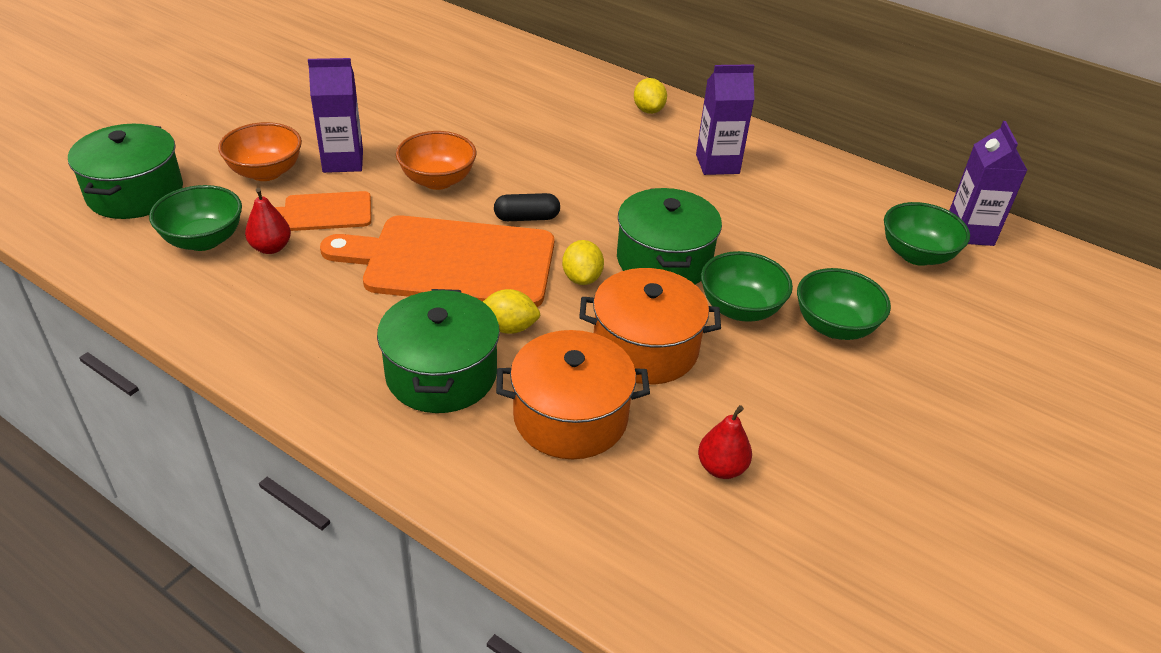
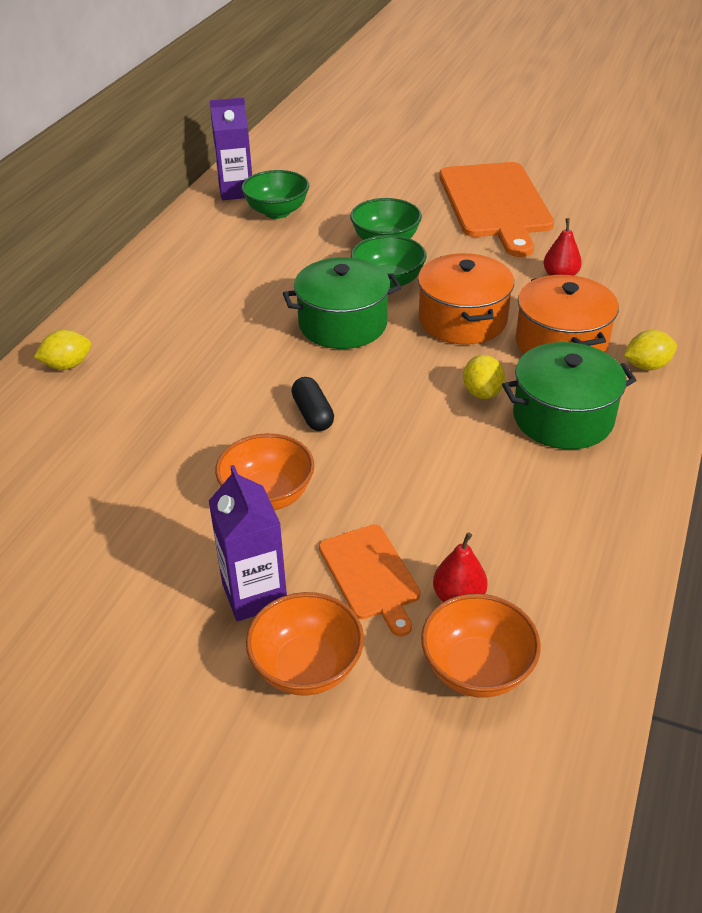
camera: 100 degrees left, 0 degrees up
green pot [68,124,183,219] -> none
green bowl [149,185,242,251] -> orange bowl [421,594,541,698]
orange cutting board [320,215,554,307] -> orange cutting board moved to [439,162,554,257]
yellow lemon [562,240,604,285] -> yellow lemon moved to [624,330,677,370]
purple carton [696,64,755,175] -> none

